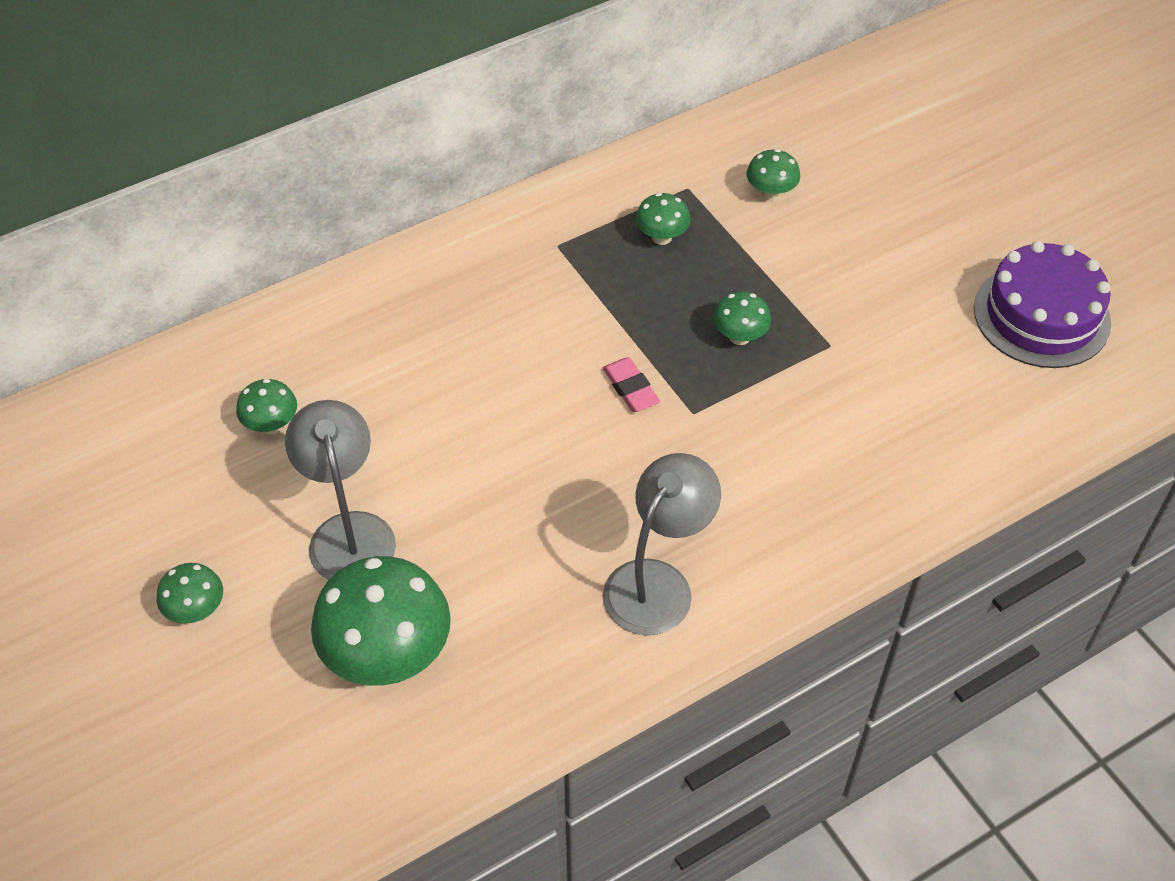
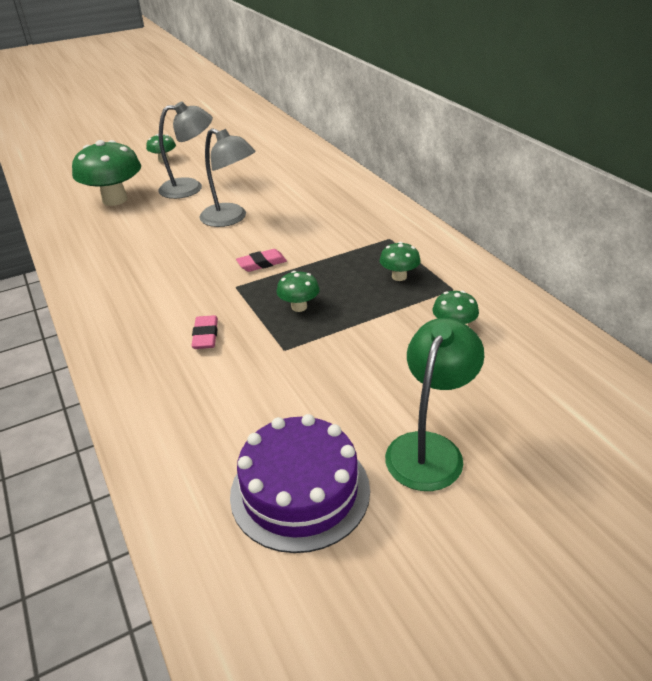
camera: 95 degrees right, 15 degrees down
green mushroom [236,379,297,434] -> none
grey lamp [603,453,721,635] -> grey lamp moved to [199,128,256,227]
none -> pink eraser [192,315,218,349]
none -> green lamp [385,318,484,491]

